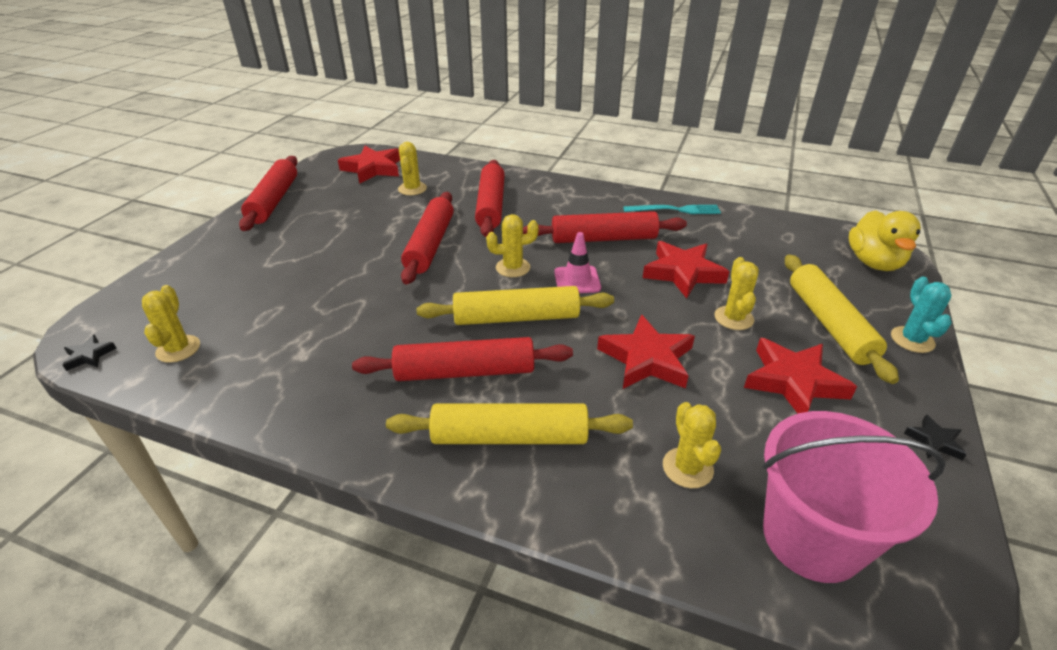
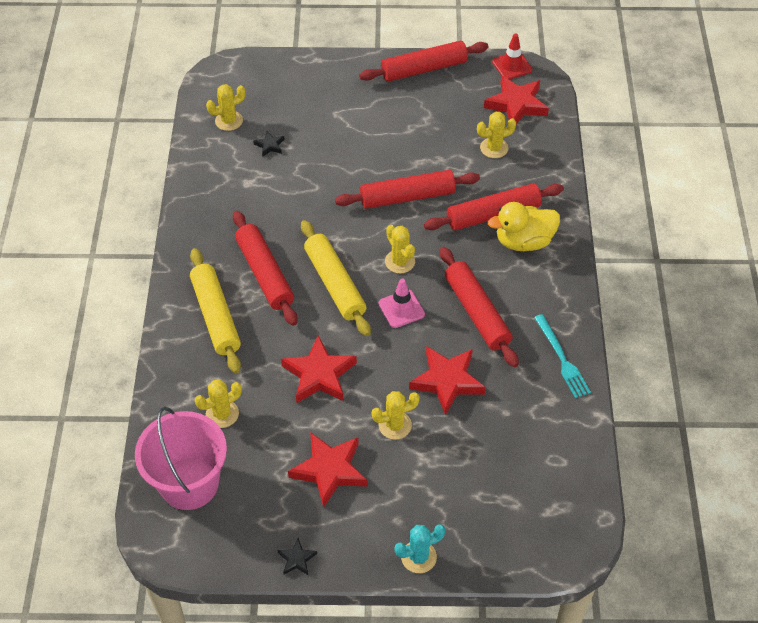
camera: 70 degrees right, 15 degrees up
black star [63,334,117,371] -> black star moved to [253,131,285,156]
yellow rolling pin [785,255,899,384] -> none
yellow duck [849,210,921,271] -> yellow duck moved to [488,202,560,251]
none -> red traffic cone [492,33,532,80]

